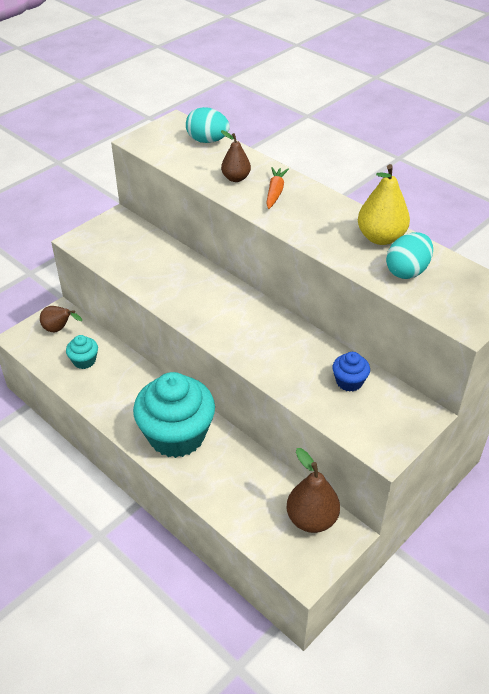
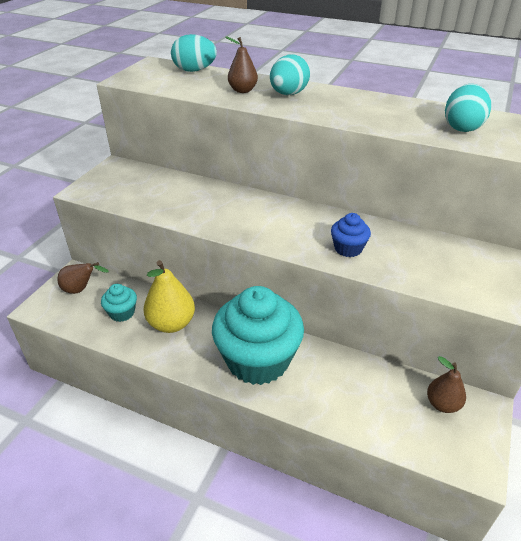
camera: 20 degrees left, 5 degrees down
orange carrot [266,167,289,209] -> turquoise egg [270,54,310,95]
brown pear [287,448,340,533] -> brown pear [427,356,466,413], size x0.63
blue cupcake [332,352,370,392] -> blue cupcake moved to [331,213,371,257]
yellow pear [358,164,410,245] -> yellow pear moved to [144,260,195,333]

